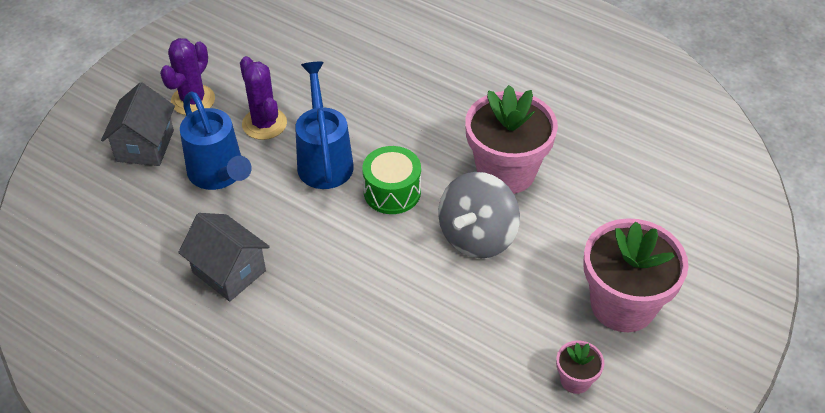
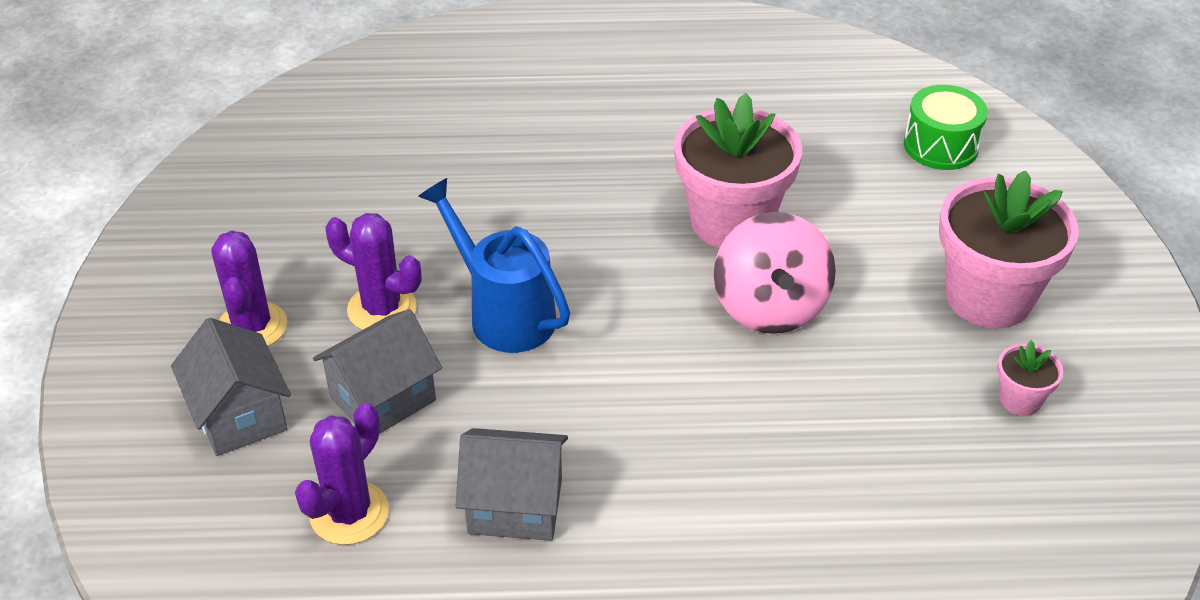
camera: 35 degrees left, 5 degrees down
blue watering can [180,91,252,190] -> grey house [313,309,442,434]
green drum [362,146,421,214] -> green drum moved to [904,85,988,170]
grey spinning top [438,172,520,259] -> pink spinning top [714,212,836,334]
none -> purple cactus [295,403,389,545]

